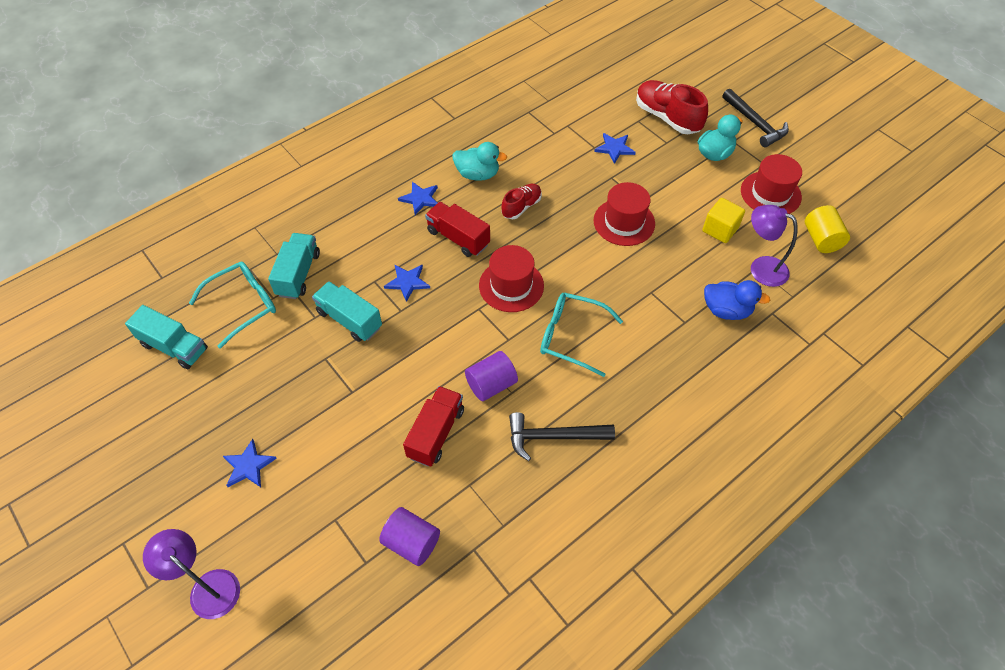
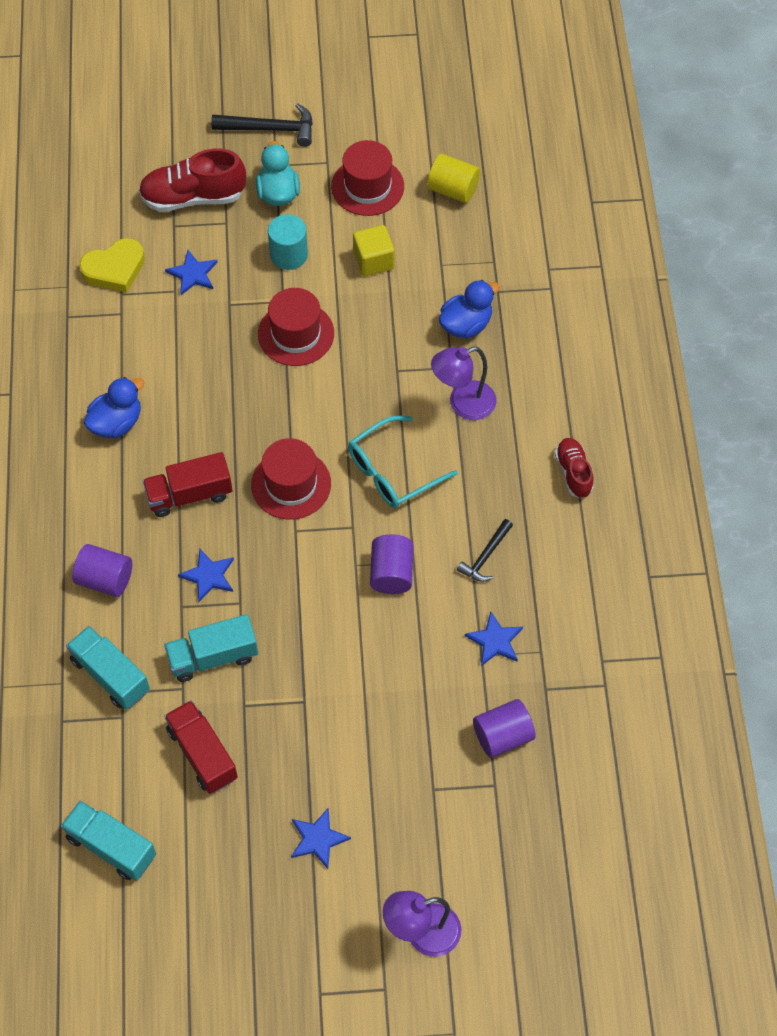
camera: 55 degrees left, 5 degrees up
turquoise truck [125,305,208,369] -> turquoise truck turned 120 degrees counterclockwise [61,801,156,881]
turquoise glasses [189,261,276,349] -> none
blue star [398,182,438,215] -> blue star moved to [465,611,523,666]
red truck [403,386,464,466] -> red truck moved to [164,700,238,794]
turquoise duck [452,142,507,181] -> blue duck [84,377,145,438]
red shoe [501,184,542,219] -> red shoe moved to [555,438,594,498]
black hammer [509,412,615,461] -> black hammer [457,519,513,582], size x0.64
purple lamp [751,205,797,287] -> purple lamp moved to [431,347,496,420]
none -> purple cylinder [72,544,132,597]
none -> yellow heart [79,238,145,293]
none -> turquoise cylinder [268,214,308,270]

